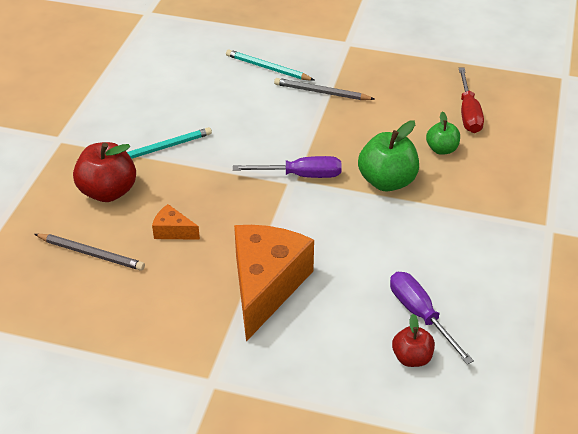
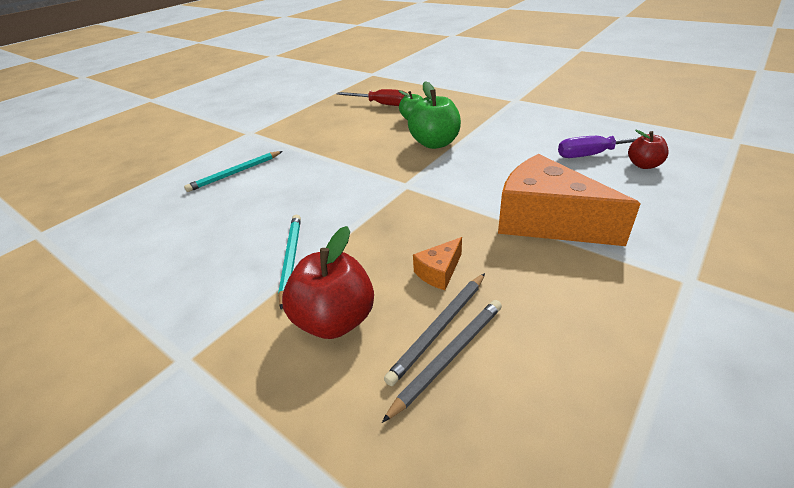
camera: 65 degrees left, 5 degrees down
purple screwdriver [233,156,342,178] -> none
grey pencil [274,78,374,100] -> grey pencil moved to [384,273,485,386]

